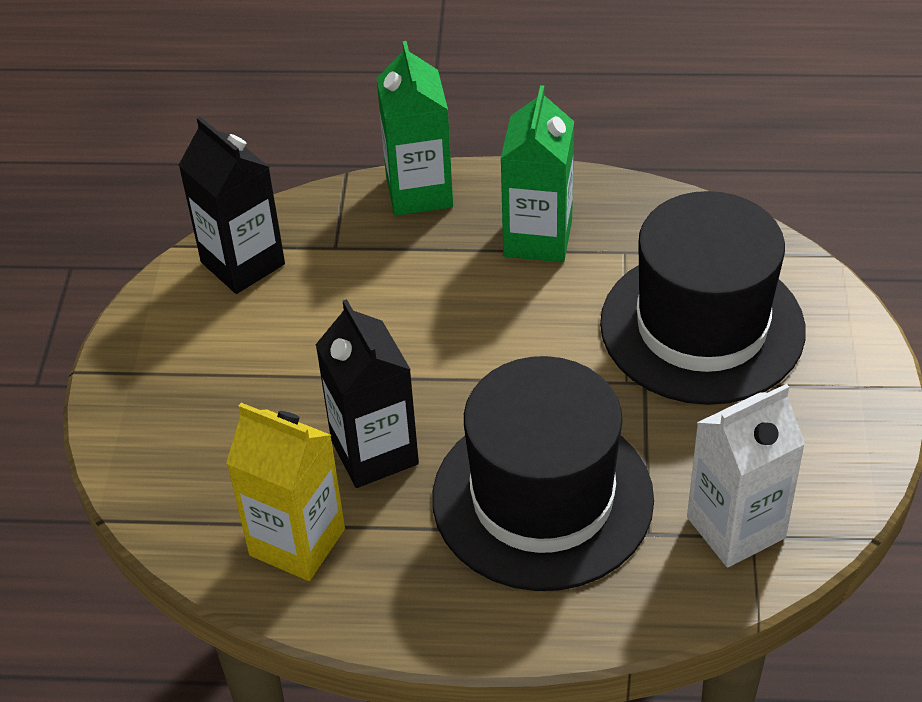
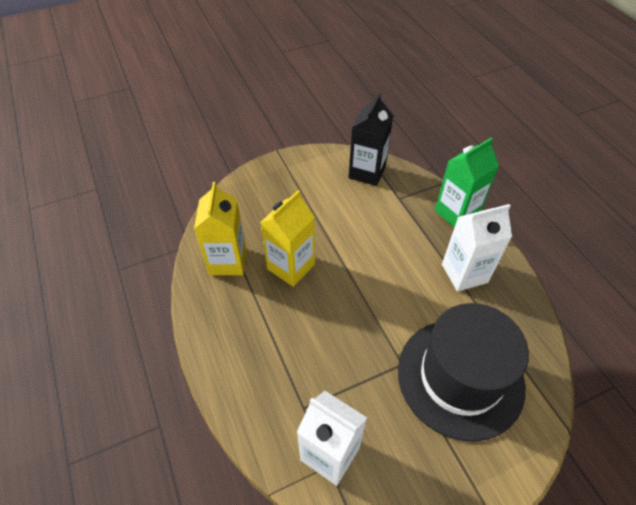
camera: 60 degrees right, 5 degrees up
black carton [316,299,419,488] -> yellow carton [260,190,315,287]
black hat [432,356,654,591] -> none
green carton [501,85,574,262] -> white carton [442,204,512,292]

